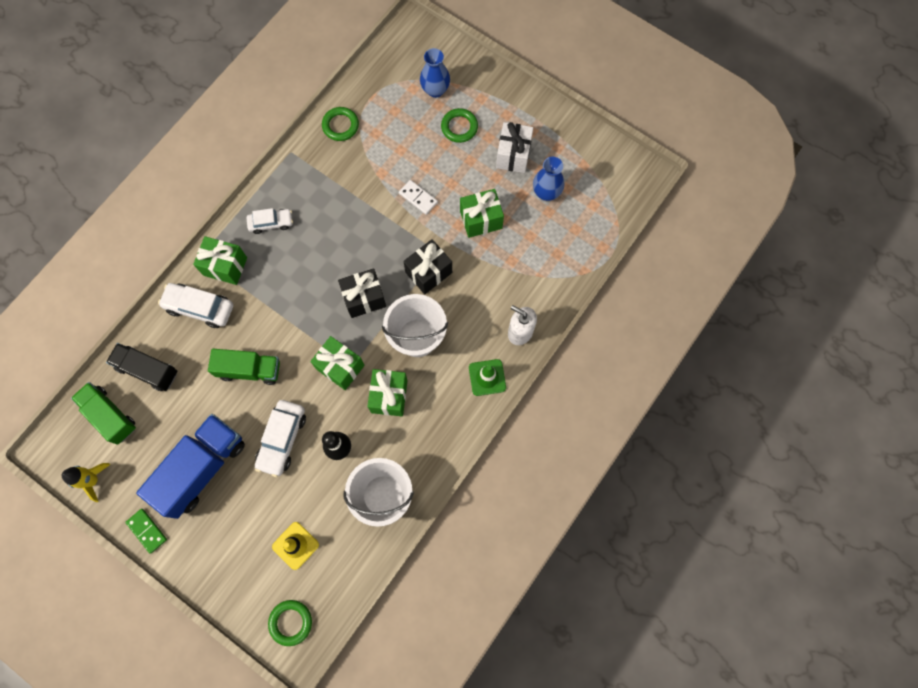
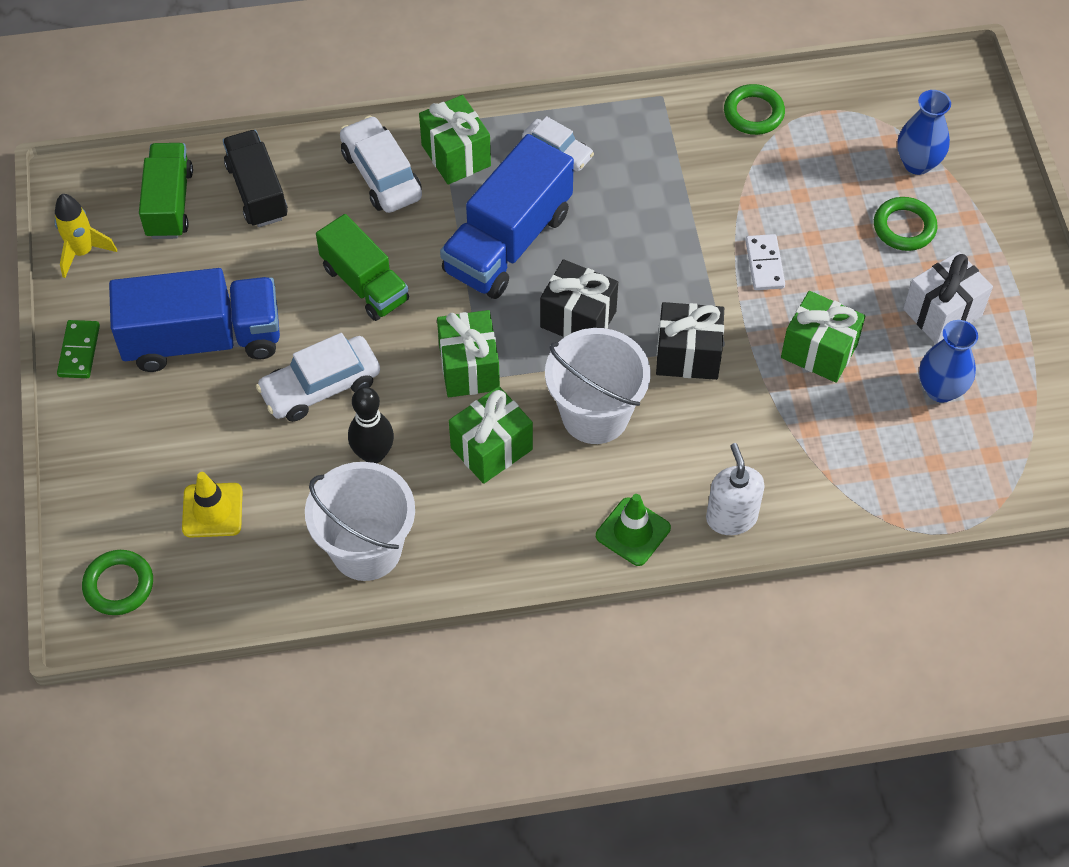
camera: 45 degrees right, 15 degrees down
none -> blue truck [440,134,574,299]

